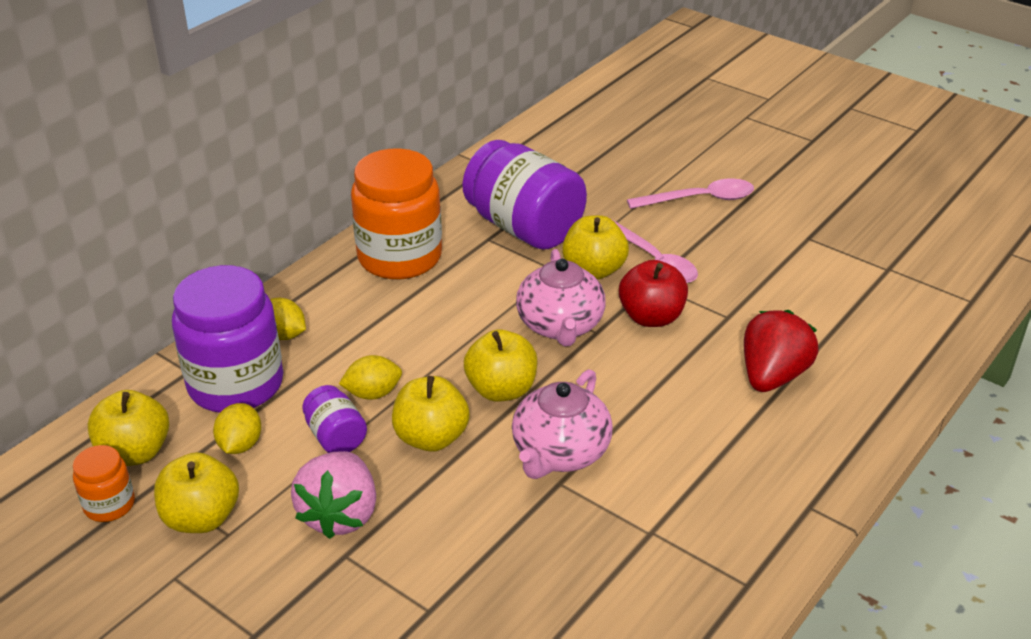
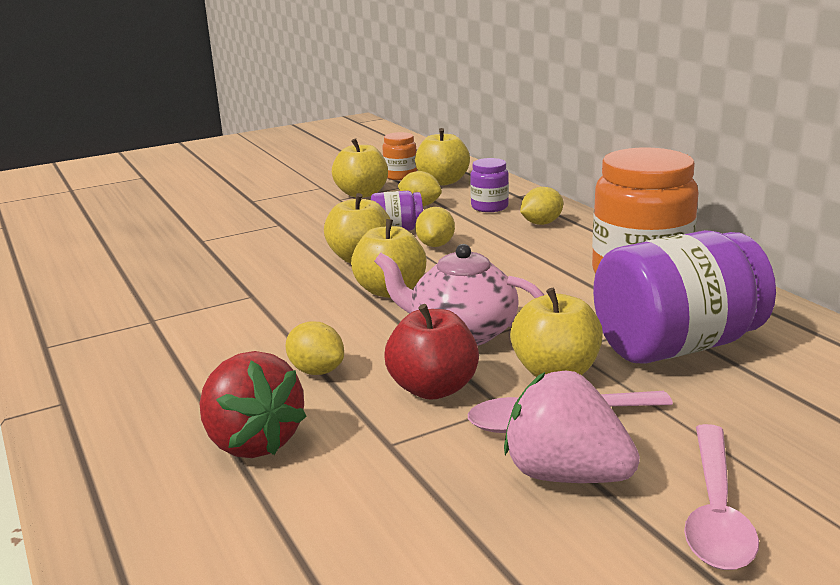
camera: 115 degrees right, 15 degrees down
purple jar [172,265,283,412] -> purple jar [470,158,509,212], size x0.48
pink strawberry [291,451,376,539] -> pink strawberry moved to [504,370,640,483]
pink teapot [512,369,613,479] -> none
none -> yellow lemon [285,321,344,375]

